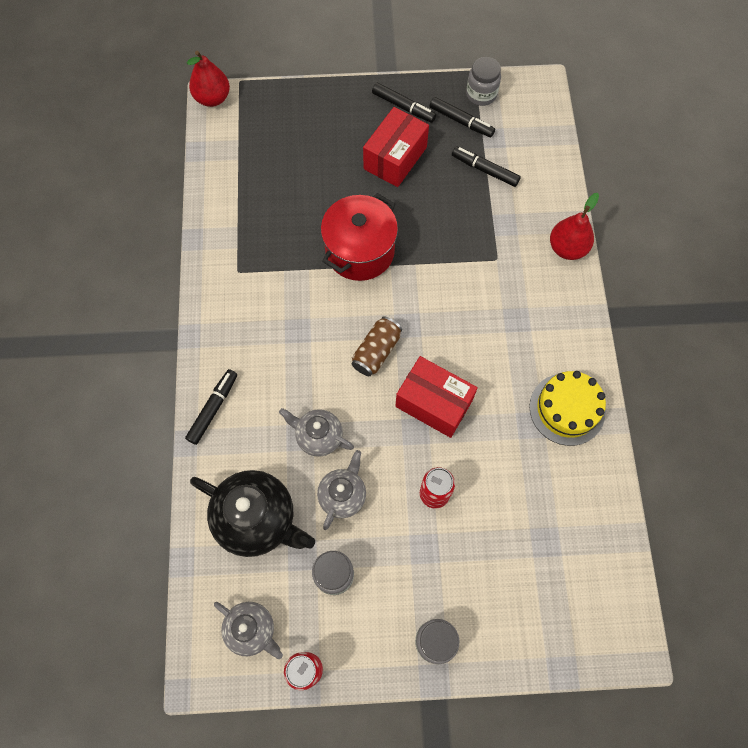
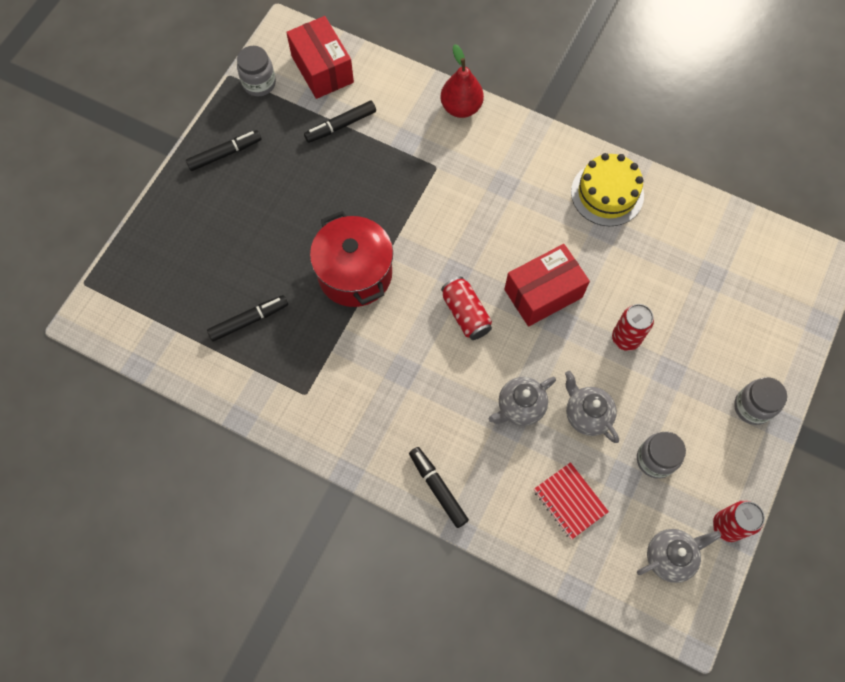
camera: 60 degrees left, 0 degrees up
red pear [187,51,230,107] -> none
black teapot [190,470,315,557] -> red notebook [534,462,609,540]
brown can [352,316,402,376] -> red can [441,277,492,340]
red box [363,107,429,187] -> red box moved to [286,16,354,99]
black marker [430,97,495,137] -> black marker moved to [207,295,288,342]

